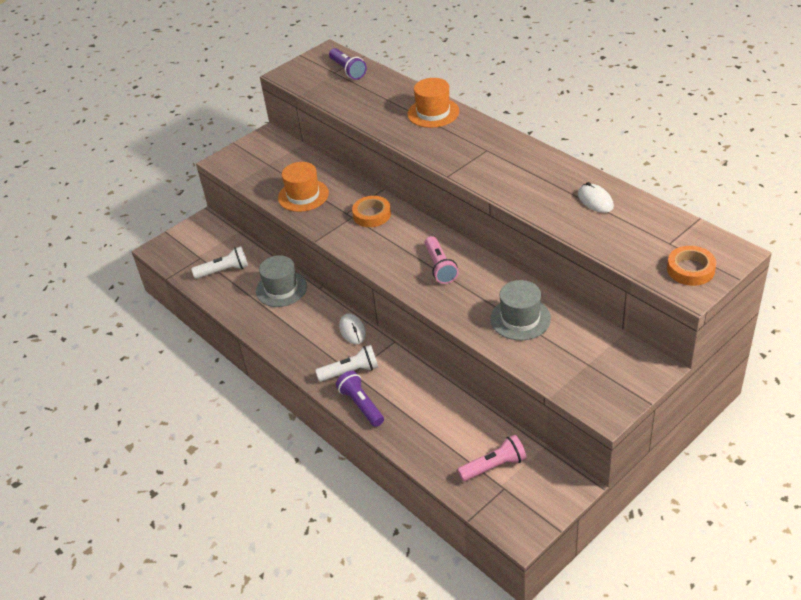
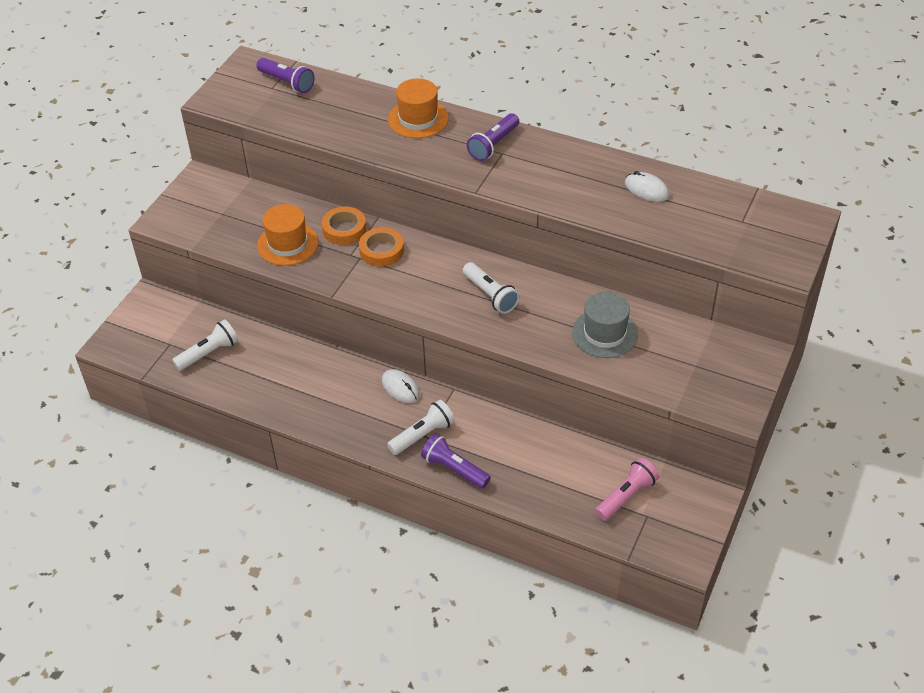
camera: 25 degrees left, 5 degrees up
grey hat [256,255,307,307] -> none
pink flashlight [425,236,459,284] -> white flashlight [463,262,520,314]
orange tape [667,246,716,286] -> orange tape moved to [322,207,366,245]
none -> purple flashlight [467,113,519,161]

